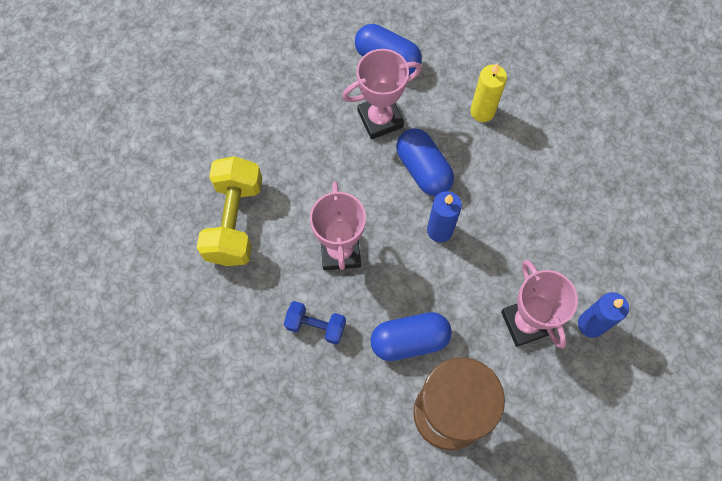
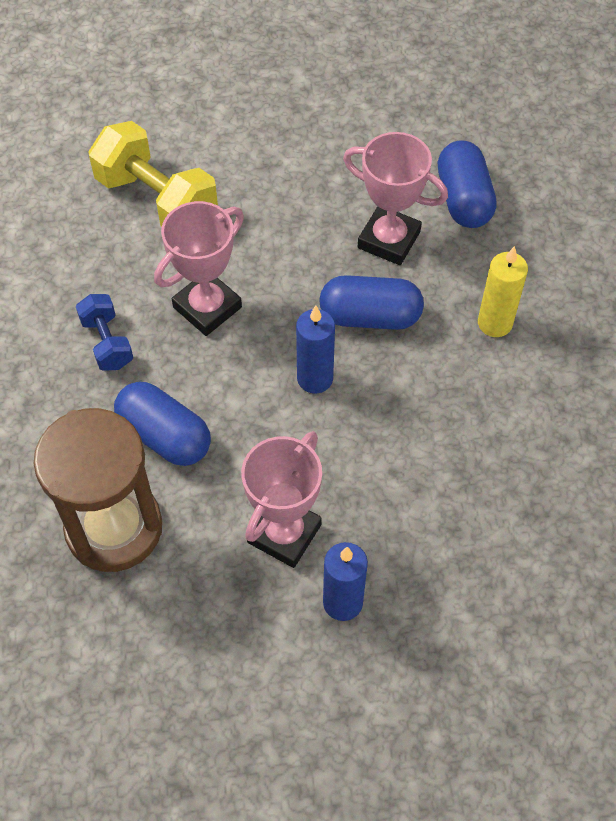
camera: 50 degrees right, 10 degrees down
yellow dumbbell [197,156,262,266] -> yellow dumbbell turned 75 degrees clockwise [88,121,218,227]
blue capsule [396,128,454,196] -> blue capsule turned 75 degrees clockwise [319,275,424,330]

